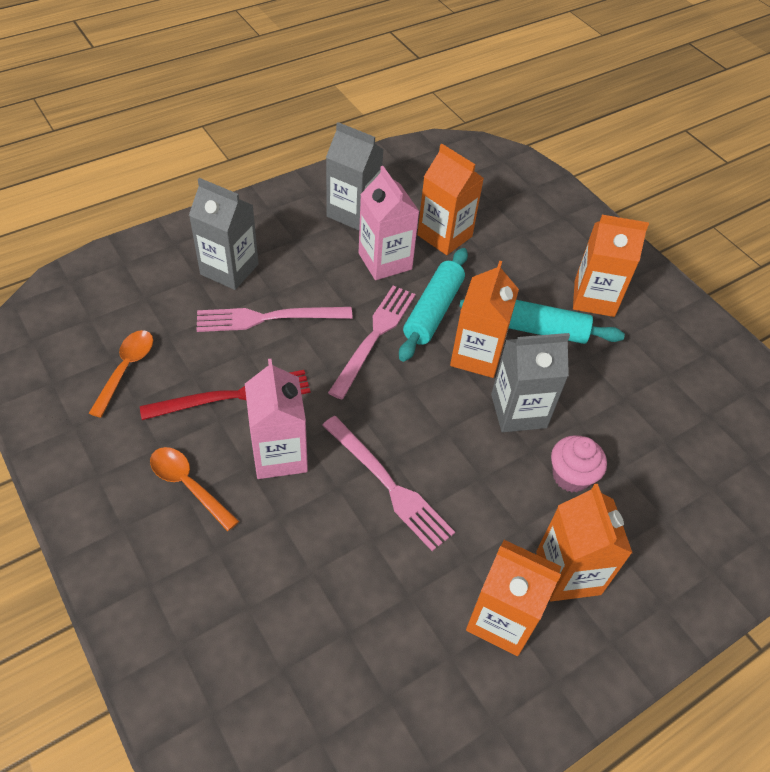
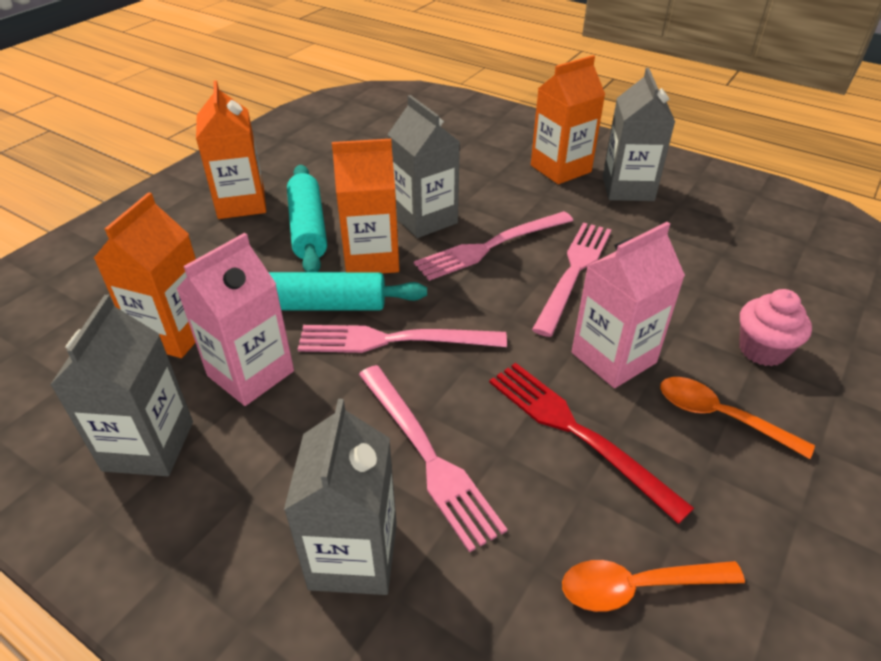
camera: 110 degrees left, 10 degrees down
orange spoon [150,447,239,531] -> orange spoon turned 105 degrees clockwise [660,377,815,459]
orange carton [466,540,561,656] -> grey carton [603,68,675,201]
pink cupcake [551,435,607,492] -> pink cupcake moved to [739,289,812,366]
none -> pink fork [414,211,573,281]

